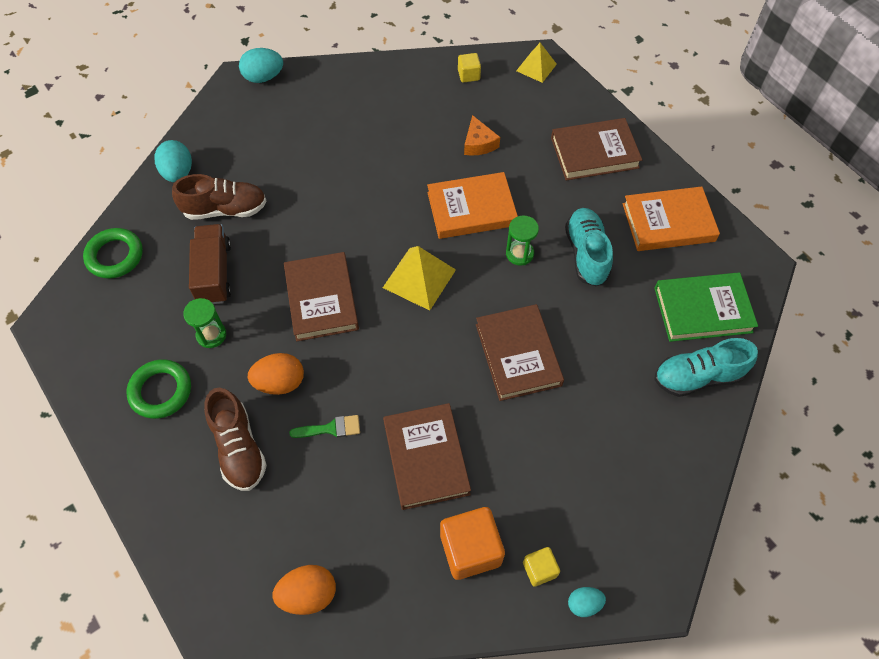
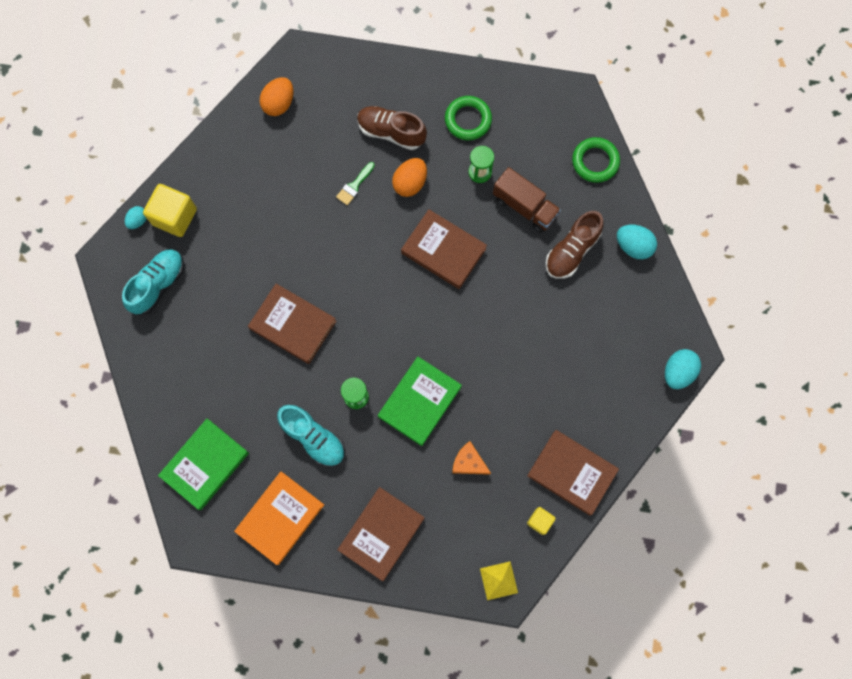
camera: 135 degrees right, 15 degrees up
yellow pyramid [383,246,456,311] -> none
brown book [383,403,471,510] -> brown book moved to [527,430,619,516]
orange book [427,172,518,239] -> green book [378,357,462,446]
orange cube [440,507,505,580] -> none
yellow cube [523,547,560,587] -> yellow cube [143,184,197,237], size x1.88
turquoise shoe [654,338,758,397] -> turquoise shoe moved to [122,249,184,314]

